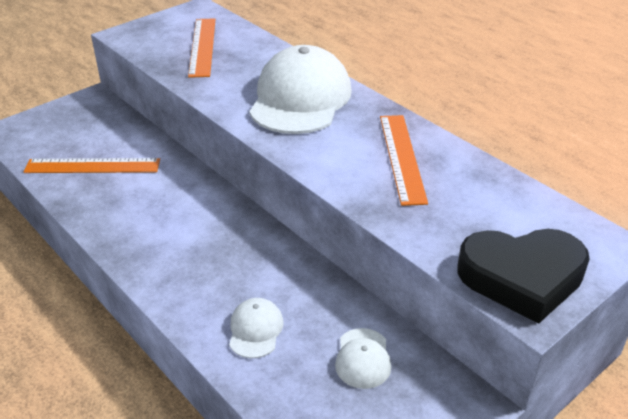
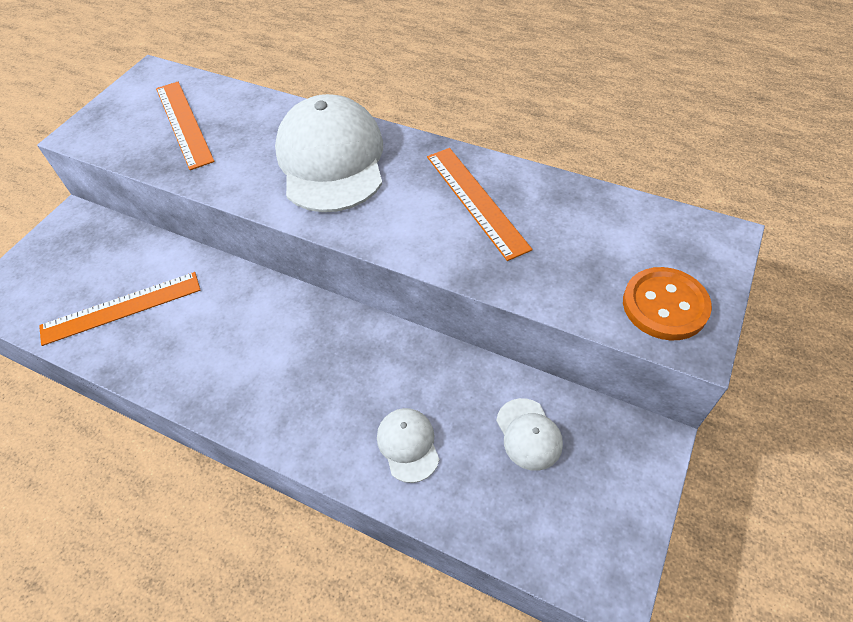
camera: 20 degrees left, 15 degrees up
black heart [458,229,589,324] -> orange button [623,267,712,340]

